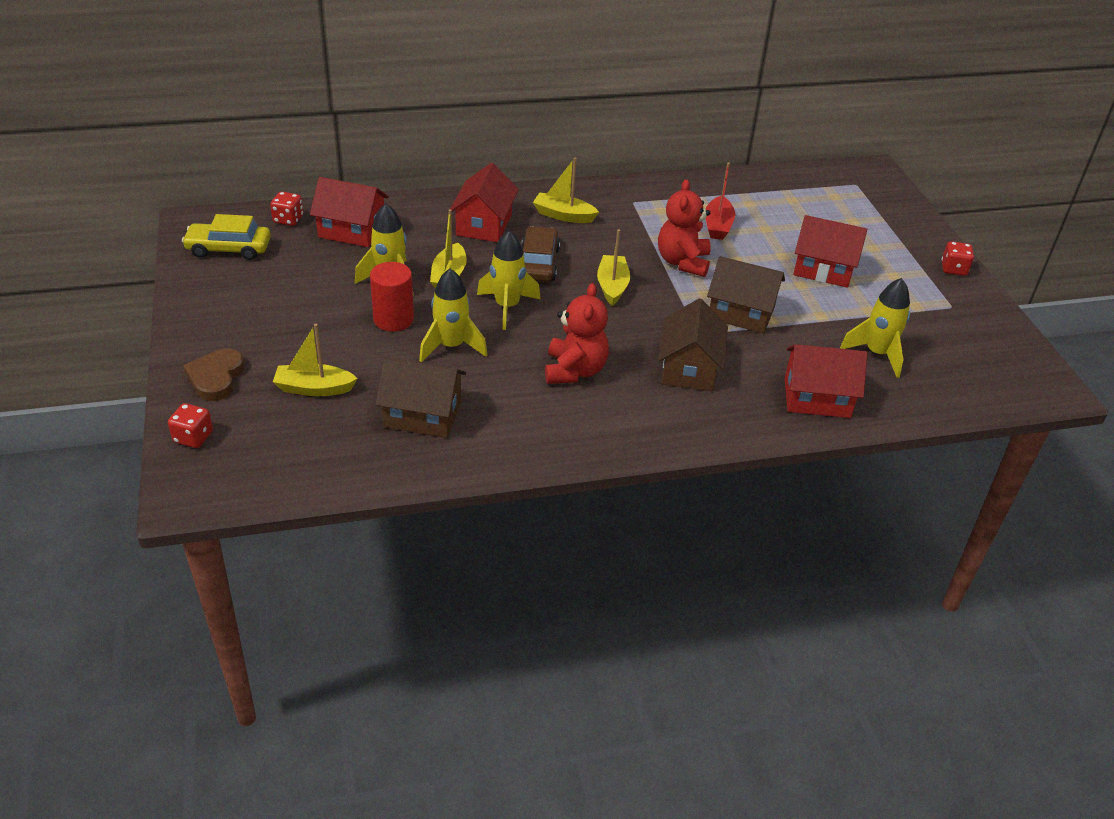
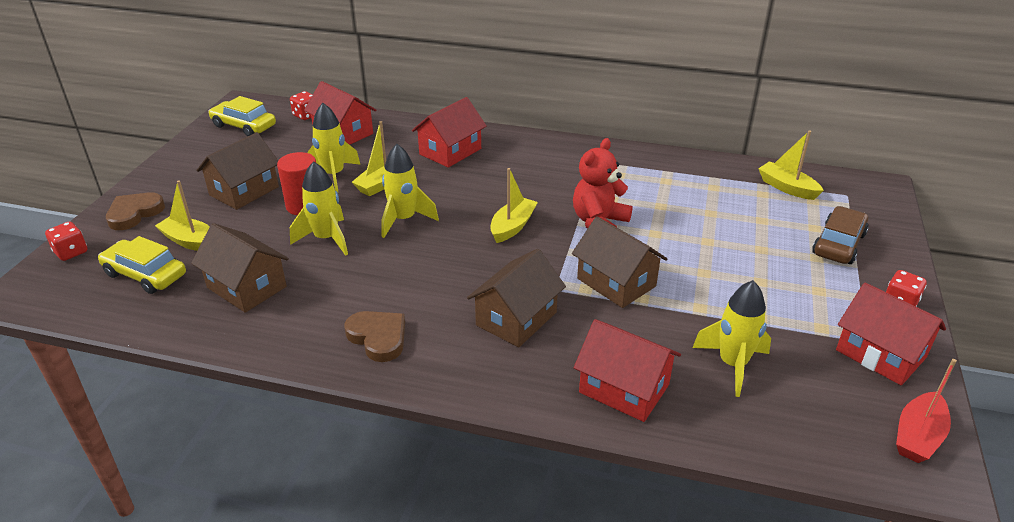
camera: 30 degrees right, 5 degrees down
brown car [522,226,560,282] -> brown car moved to [812,206,869,264]
yellow boat [533,157,599,223] -> yellow boat moved to [758,131,824,200]
red teddy bear [545,283,609,384] -> none
red boat [705,162,735,240] -> red boat moved to [896,359,957,463]
red house [793,215,868,288] -> red house moved to [836,282,946,385]
none -> yellow car [98,236,186,294]
none -> brown house [196,132,279,210]
none -> brown heart [345,311,405,362]

